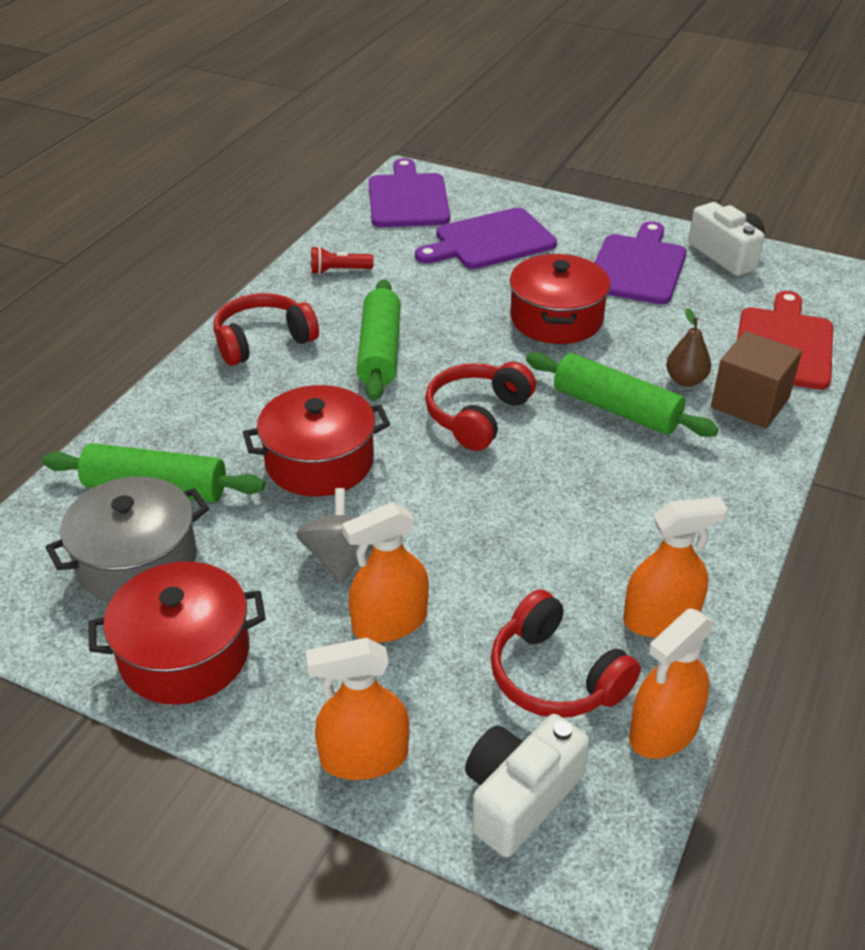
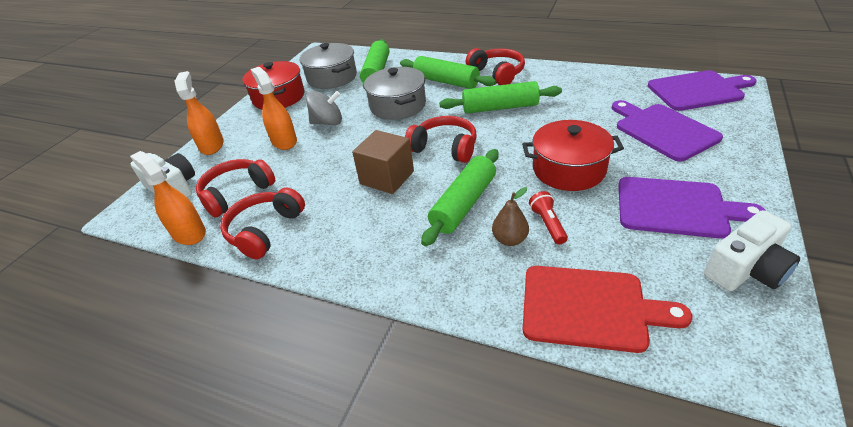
camera: 90 degrees right, 0 degrees up
red pot [243,385,390,496] -> grey pot [364,67,426,120]
red flashlight [311,246,374,275] -> red flashlight moved to [529,191,568,245]
orange spray bottle [623,497,727,638] -> red headphones [220,188,305,259]
brown cube [711,331,802,429] -> brown cube moved to [352,130,414,194]
none -> green rolling pin [400,56,496,89]

